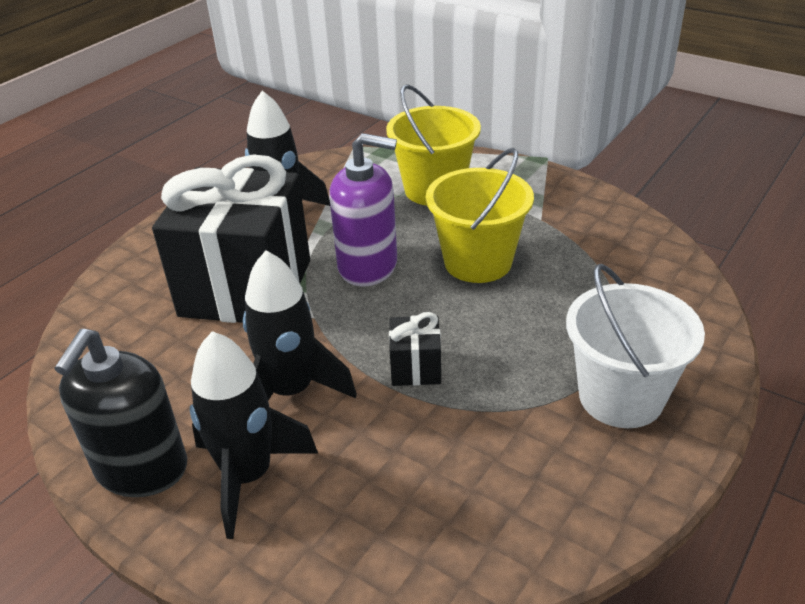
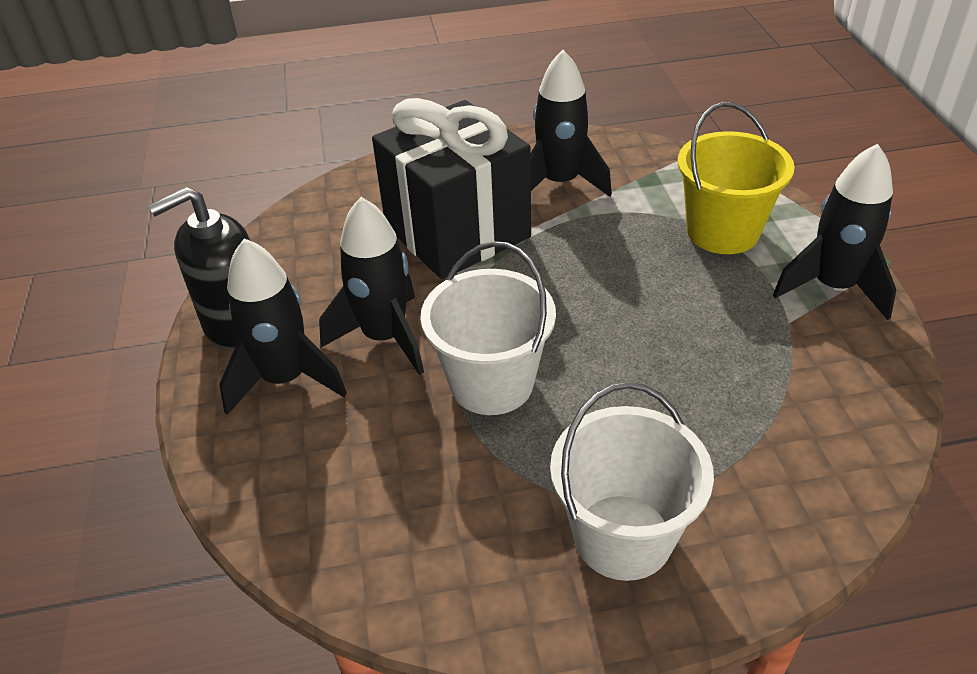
camera: 45 degrees right, 5 degrees up
purple soap dispenser [329,133,397,286] -> none
black gift [389,312,441,386] -> white bucket [420,241,556,415]
yellow bucket [426,148,534,283] -> none
none -> black rocket [773,144,896,320]

